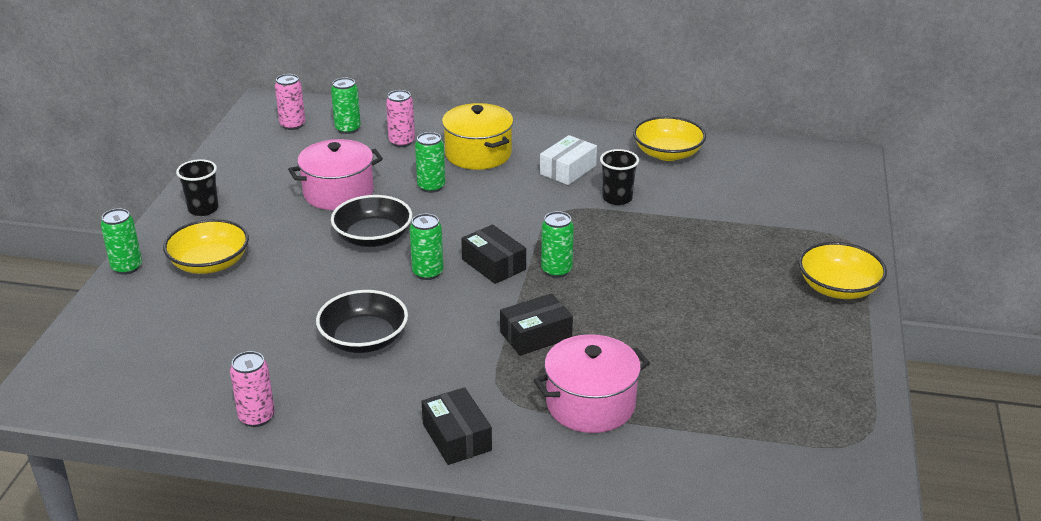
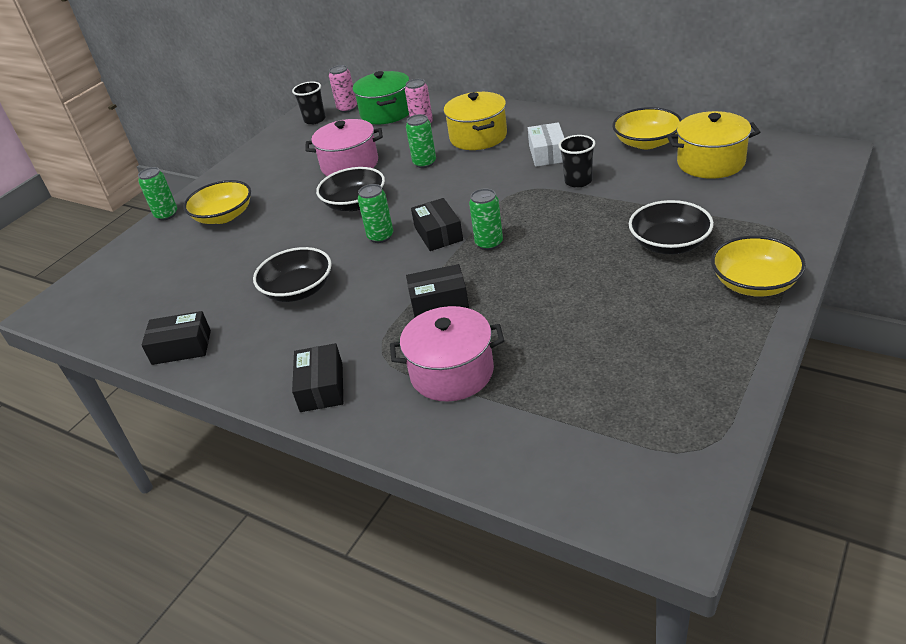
camera: 25 degrees right, 5 degrees up
black cup [176,159,219,216] -> black cup moved to [292,81,326,125]
pink can [230,351,275,427] -> black box [142,311,211,365]
green can [331,78,361,134] -> green pot [353,71,409,124]
white box [540,135,597,185] -> white box turned 60 degrees counterclockwise [528,122,564,167]
none -> black bowl [629,200,714,254]
none -> yellow pot [667,111,760,179]

